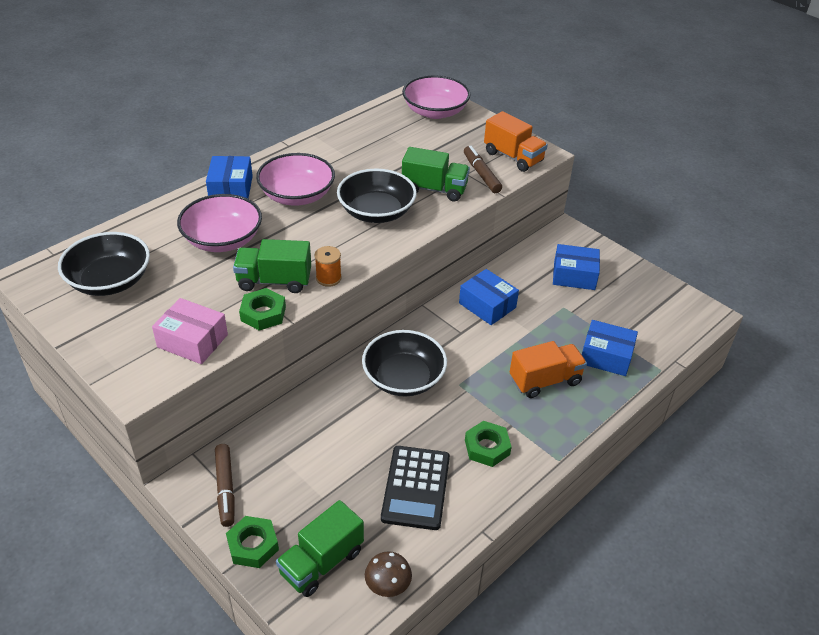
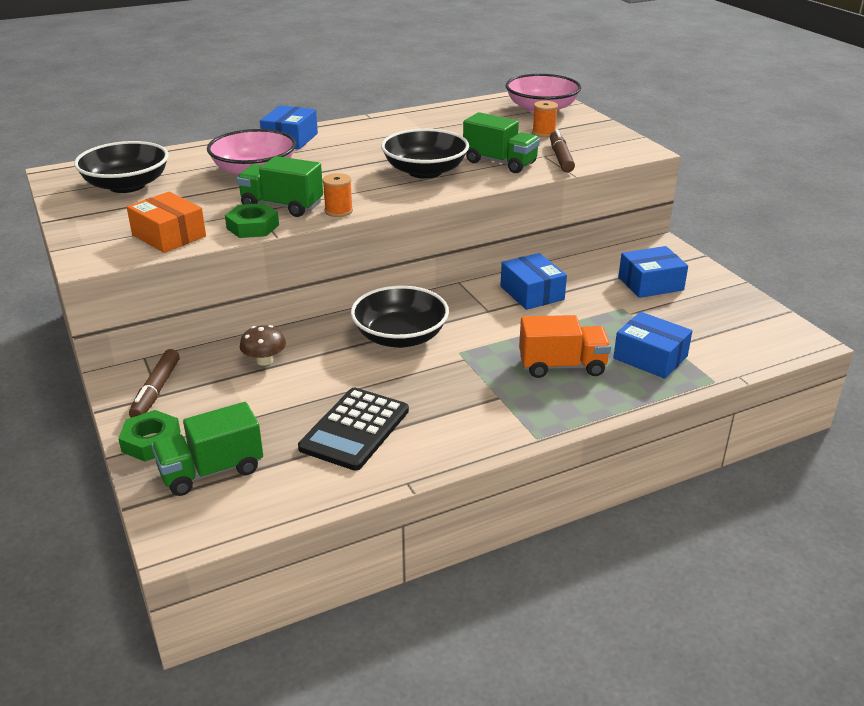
camera: 20 degrees right, 10 degrees down
pink box [152,298,228,364] -> orange box [127,192,206,253]
pink bowl [256,153,335,206] -> none
brown mushroom [365,551,412,597] -> brown mushroom moved to [240,325,286,366]
green nut [465,421,512,467] -> none
orange truck [484,111,548,172] -> none
blue box [553,244,600,290] -> blue box turned 45 degrees counterclockwise [618,246,688,298]
none -> orange spool [532,101,558,137]

